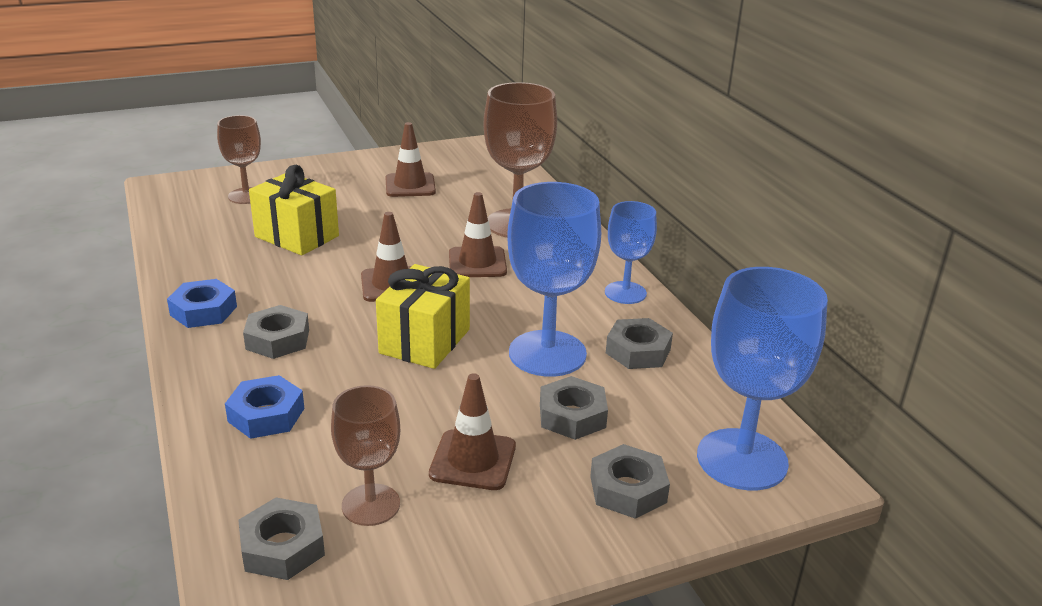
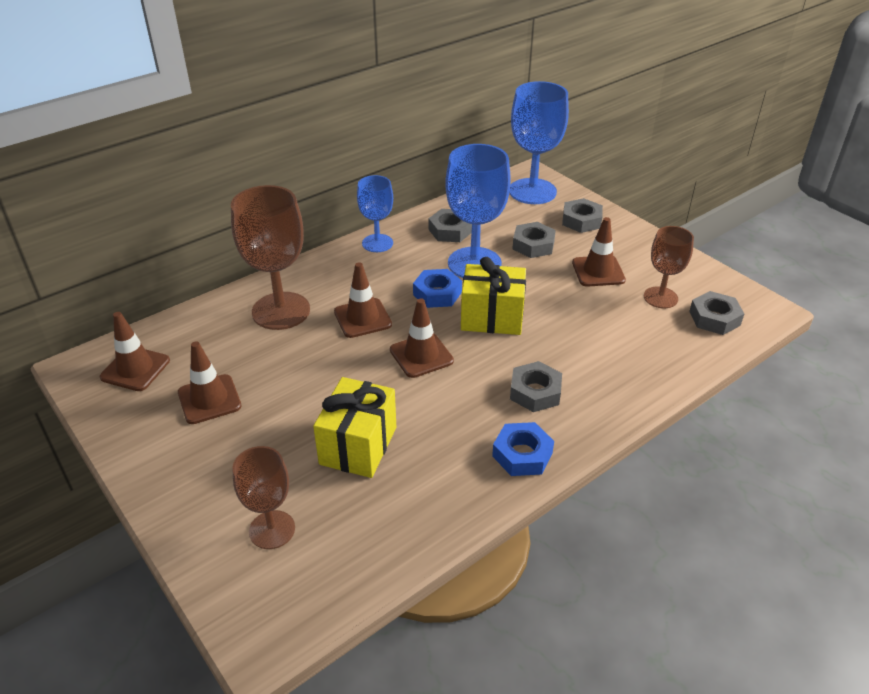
camera: 105 degrees left, 10 degrees up
blue nut [225,375,305,439] -> blue nut moved to [413,269,462,308]
none -> brown traffic cone [100,312,170,391]

